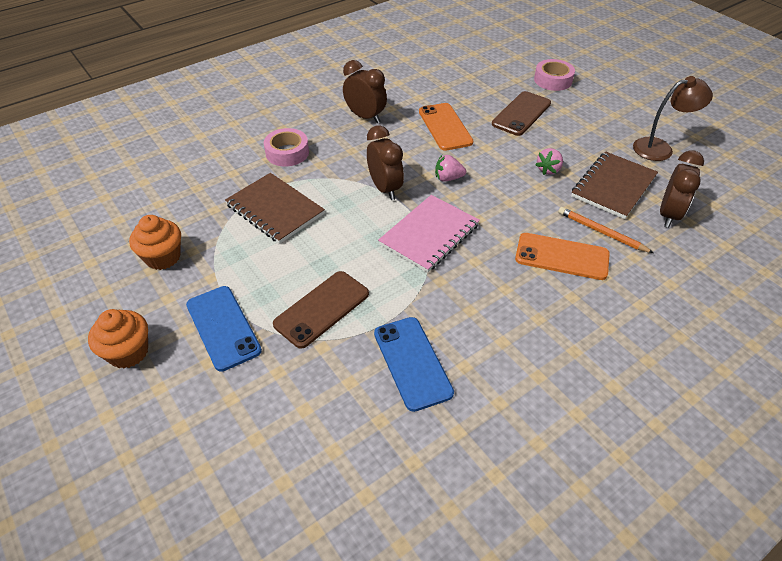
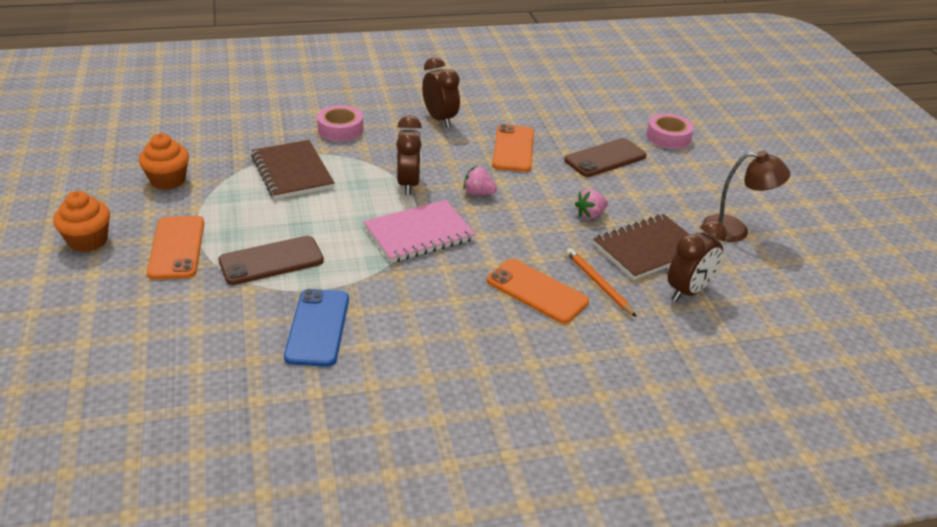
camera: 20 degrees right, 10 degrees down
blue phone [186,286,262,371] -> orange phone [147,216,204,280]

